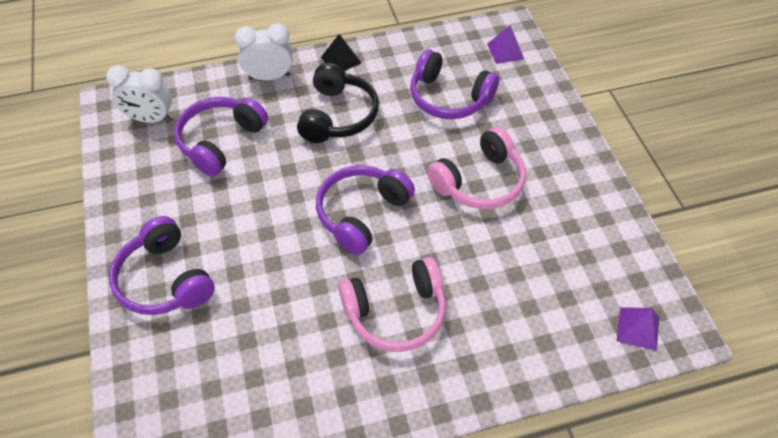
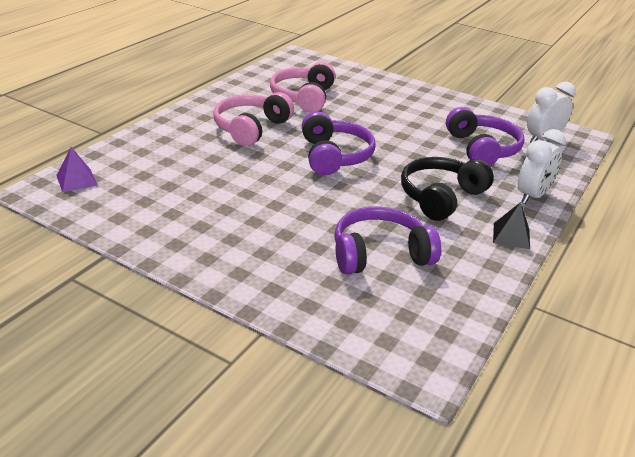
camera: 135 degrees right, 20 degrees down
purple headphones [109,216,215,315] -> none
black headphones [297,63,379,143] -> black headphones turned 75 degrees clockwise [401,157,494,221]
pink headphones [427,127,526,209] -> pink headphones moved to [270,62,335,113]
purple pyramid [487,25,524,64] -> none

